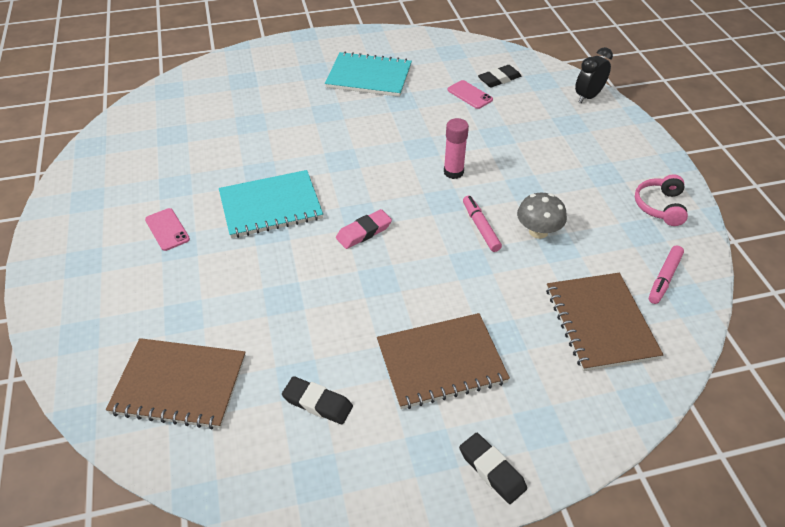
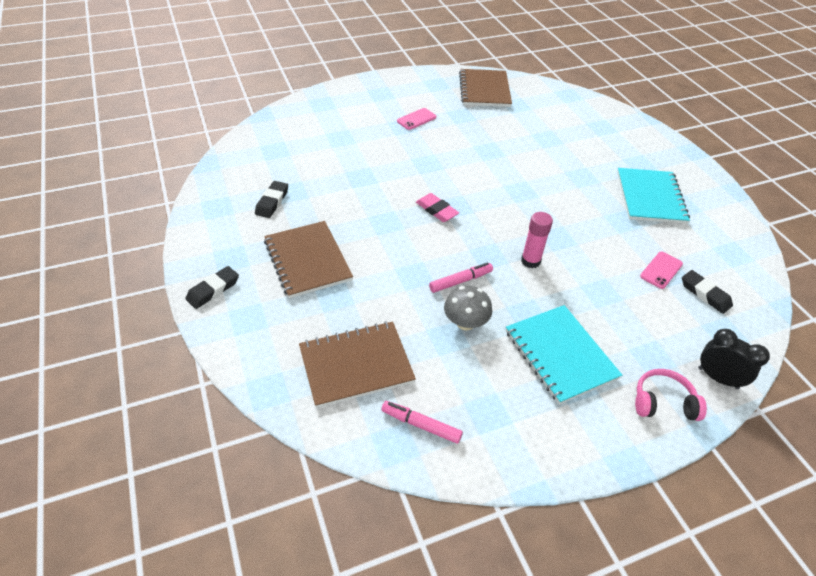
camera: 80 degrees right, 0 degrees up
brown notebook [106,338,246,429] -> brown notebook moved to [459,69,512,107]
turquoise notebook [219,170,323,238] -> turquoise notebook moved to [506,305,622,404]
pink headphones [635,174,688,226] -> pink headphones moved to [635,369,707,421]

